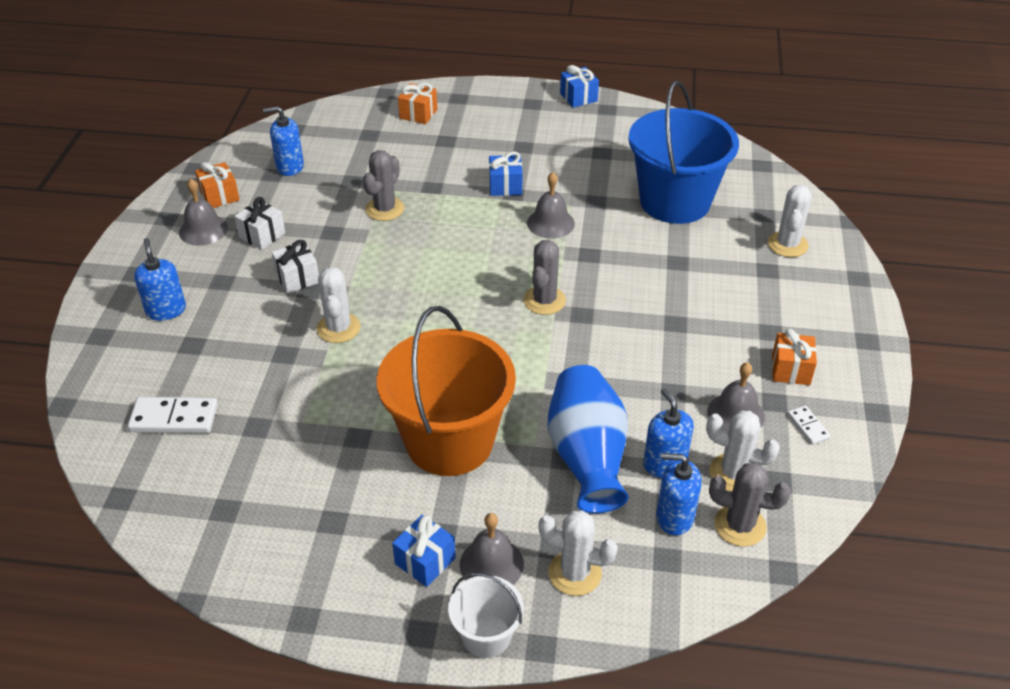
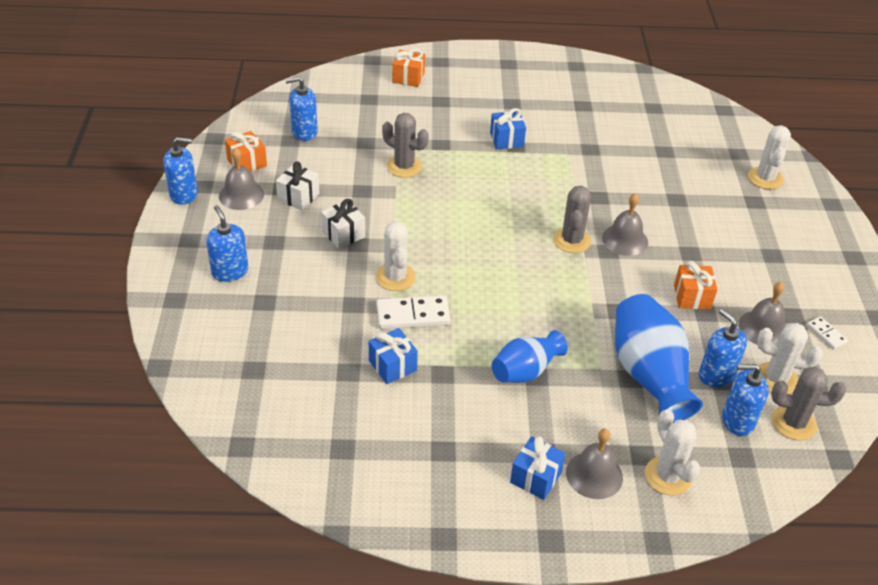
camera: 10 degrees left, 0 degrees up
white domino [128,397,218,433] -> white domino moved to [376,295,451,329]
grey cactus [363,150,404,221] -> grey cactus turned 75 degrees counterclockwise [382,113,429,178]
orange bucket [377,306,516,476] -> blue vase [492,330,568,383]
white bucket [448,573,524,658] -> none
grey bell [527,172,575,239] -> grey bell moved to [602,193,648,256]
white cactus [539,510,618,596] -> white cactus turned 60 degrees clockwise [645,409,700,495]
blue gift [560,65,599,108] -> blue gift moved to [369,328,418,384]
blue bucket [628,80,739,224] -> none
orange gift [772,329,817,385] -> orange gift moved to [674,261,717,309]
none -> blue soap dispenser [163,137,198,205]

